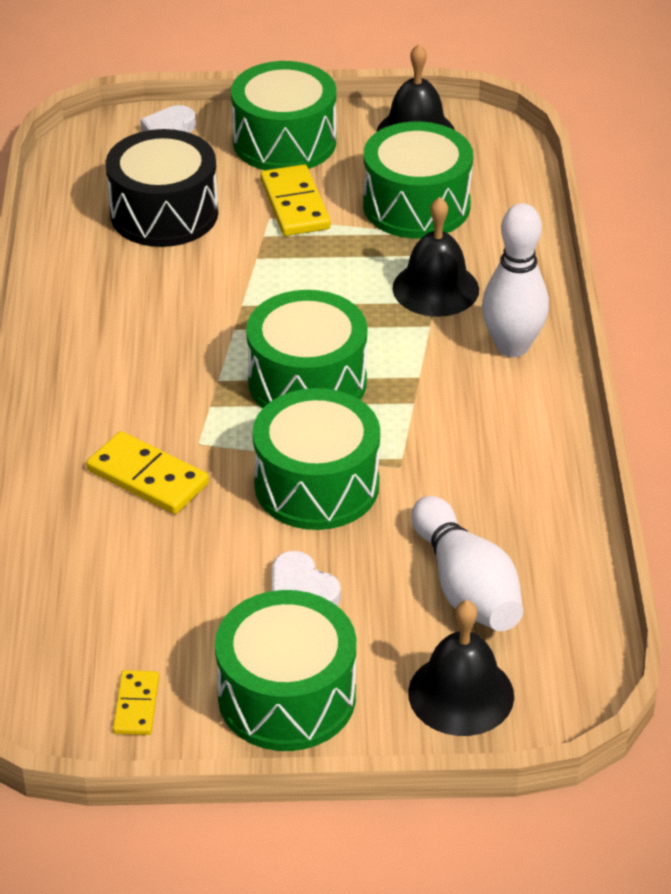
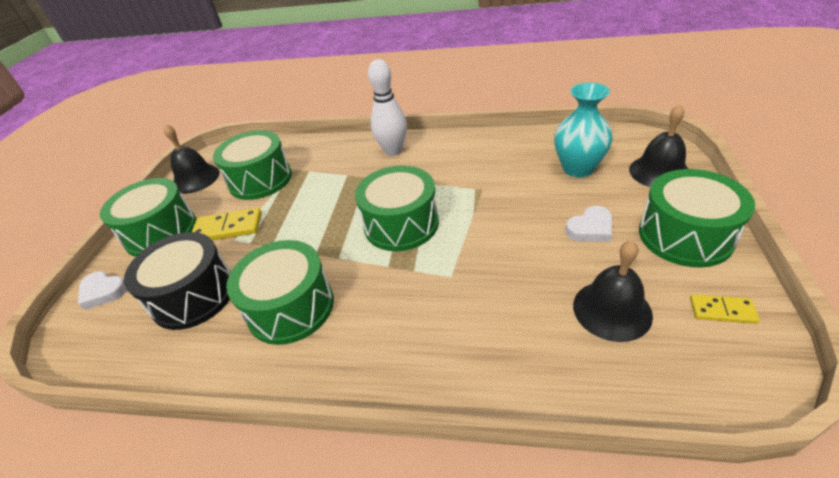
camera: 75 degrees left, 0 degrees up
yellow domino [86,431,209,514] -> none
green drum [252,388,380,530] -> green drum moved to [226,240,334,345]
black bell [393,197,479,317] -> black bell moved to [573,241,653,342]
white bowling pin [411,496,523,631] -> turquoise vase [554,83,613,178]

